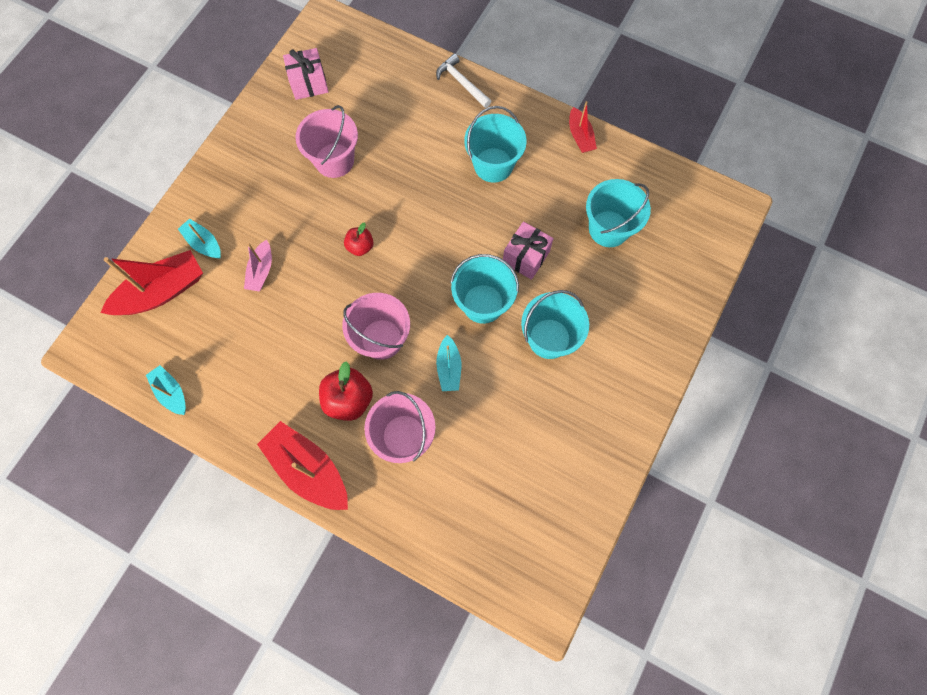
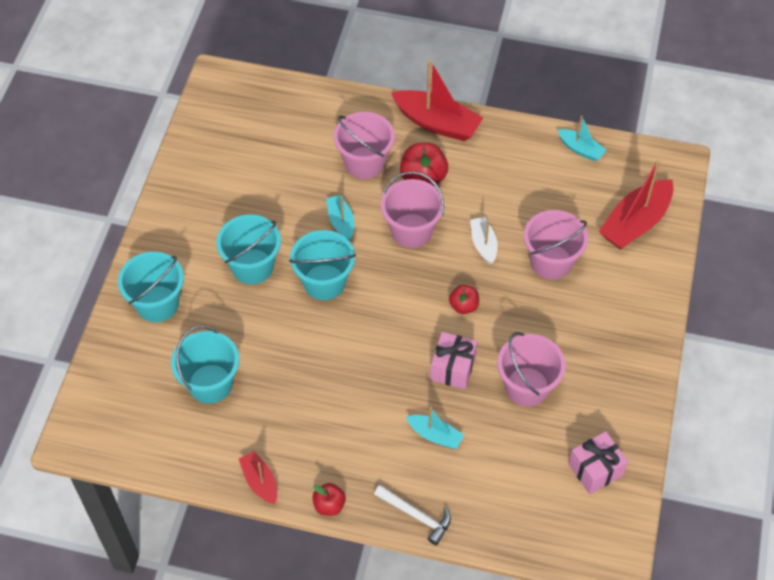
camera: 165 degrees right, 15 degrees down
turquoise boat [178,219,221,259] -> turquoise boat moved to [406,407,464,449]
pink boat [244,240,272,292] -> pink bucket [524,210,588,280]
turquoise bucket [464,106,527,183] -> turquoise bucket moved to [118,252,184,322]
pink gift [503,222,554,280] -> pink gift moved to [430,332,477,389]
none -> red apple [313,483,346,516]
none -> white boat [470,217,497,265]

